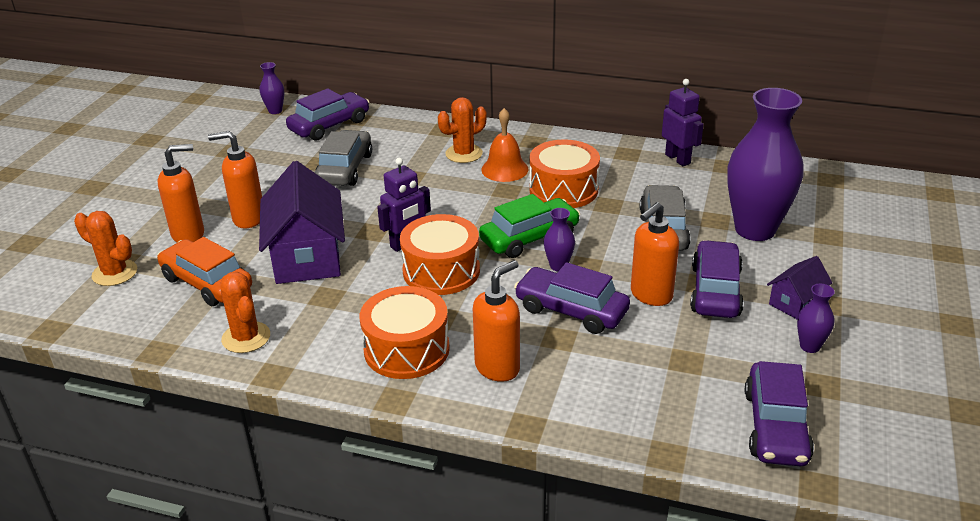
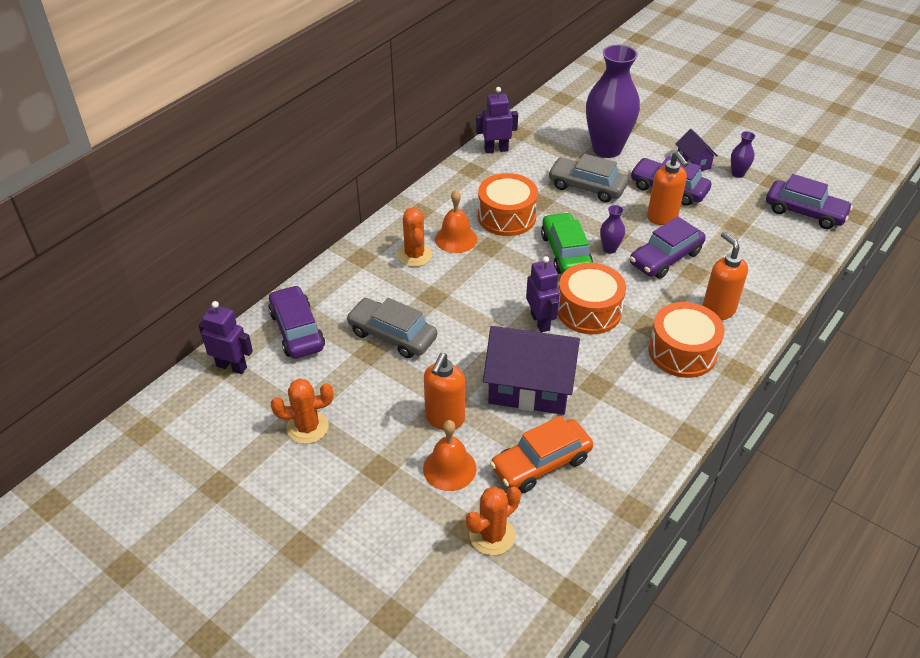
camera: 70 degrees left, 10 degrees up
orange soap dispenser [158,144,204,243] -> orange bell [423,420,476,491]
orange cactus [220,272,270,353] -> orange cactus moved to [271,379,333,444]
purple vase [260,62,284,114] -> purple robot [198,301,253,374]

